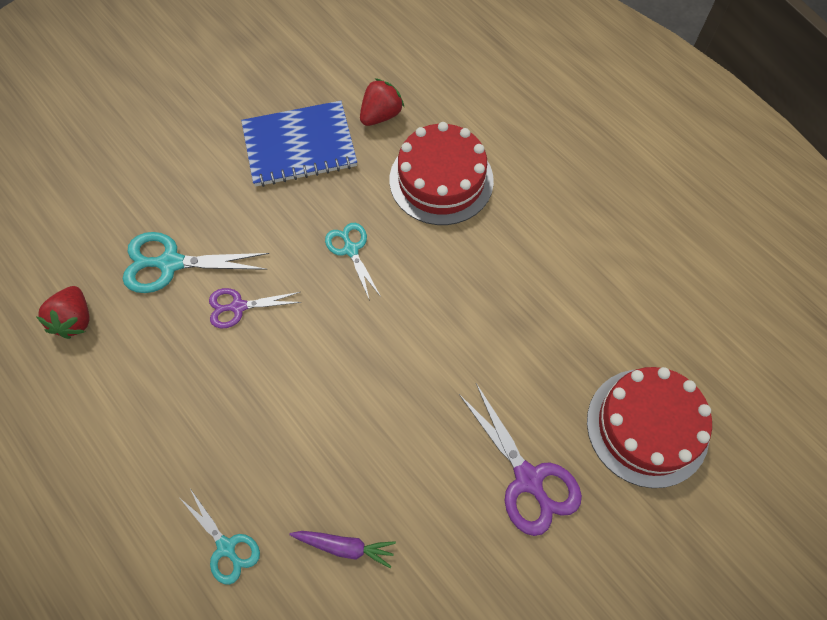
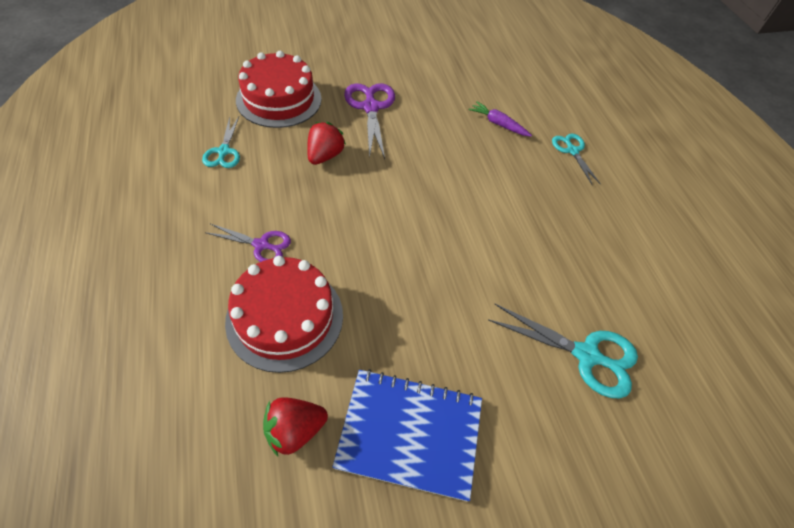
camera: 160 degrees left, 10 degrees down
red strawberry [37,286,89,339] -> red strawberry moved to [307,122,346,165]
purple scissors [209,288,302,328] -> purple scissors moved to [205,224,291,262]
turquoise scissors [325,223,381,301] -> turquoise scissors moved to [202,117,240,168]

